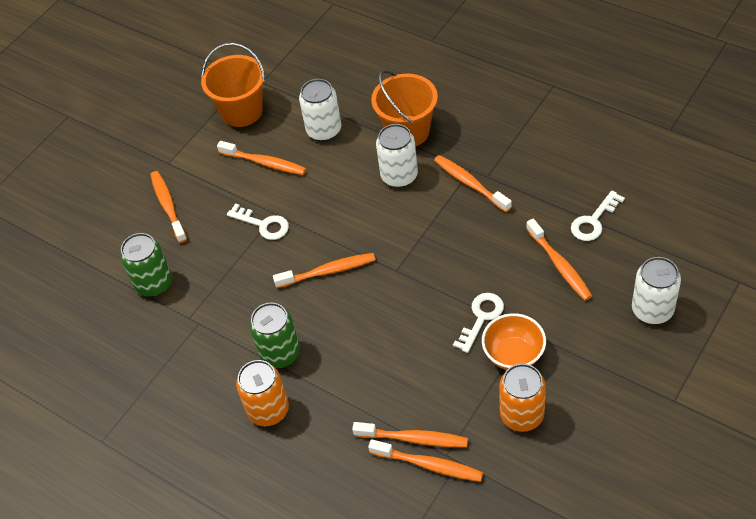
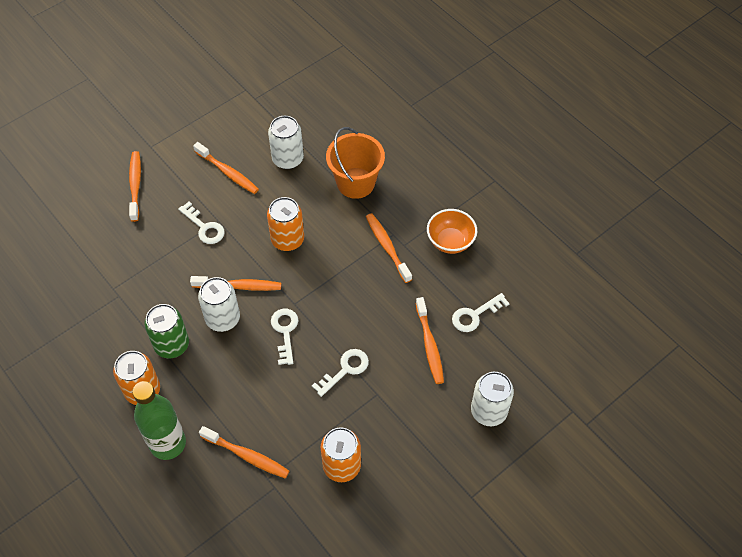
camera: 10 degrees right, 5 degrees up
green can [120,233,172,297] -> none
orange bucket [201,43,265,127] -> none
orange toothbrush [368,439,483,482] -> none
white can [376,124,418,188] -> white can moved to [198,277,240,332]
orange bowl [482,313,546,370] -> orange bowl moved to [427,209,477,254]
none -> green bottle [132,381,186,460]
none -> orange can [267,197,304,251]
none -> white key [271,309,298,365]

